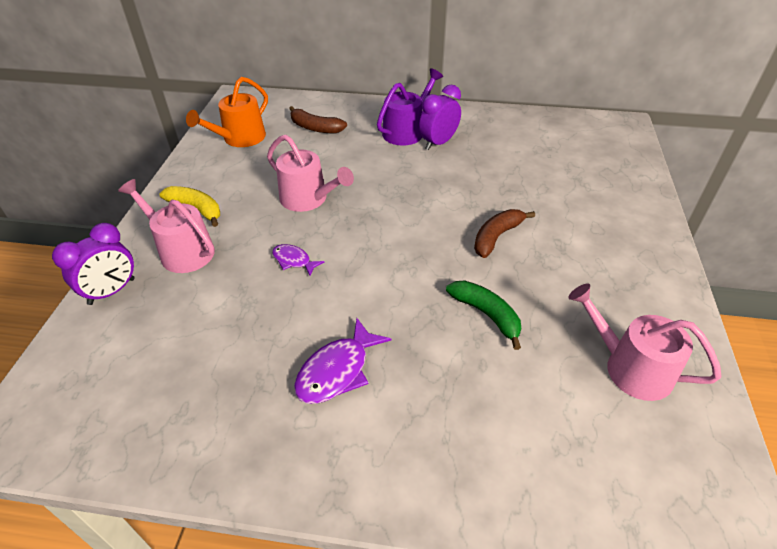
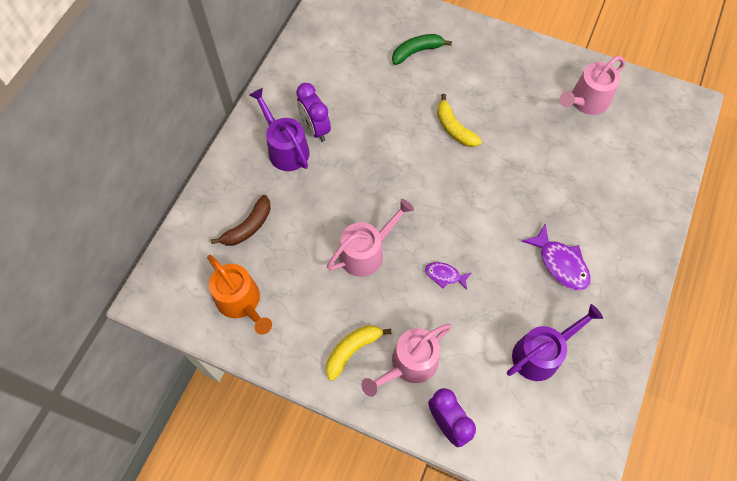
camera: 75 degrees left, 20 degrees up
purple fish [272,244,324,276] -> purple fish turned 60 degrees clockwise [425,262,471,290]
green banana [446,280,521,350] -> green banana moved to [392,34,452,65]
brown banana [474,209,535,258] -> yellow banana [437,94,482,147]
none -> purple watering can [507,304,603,381]

